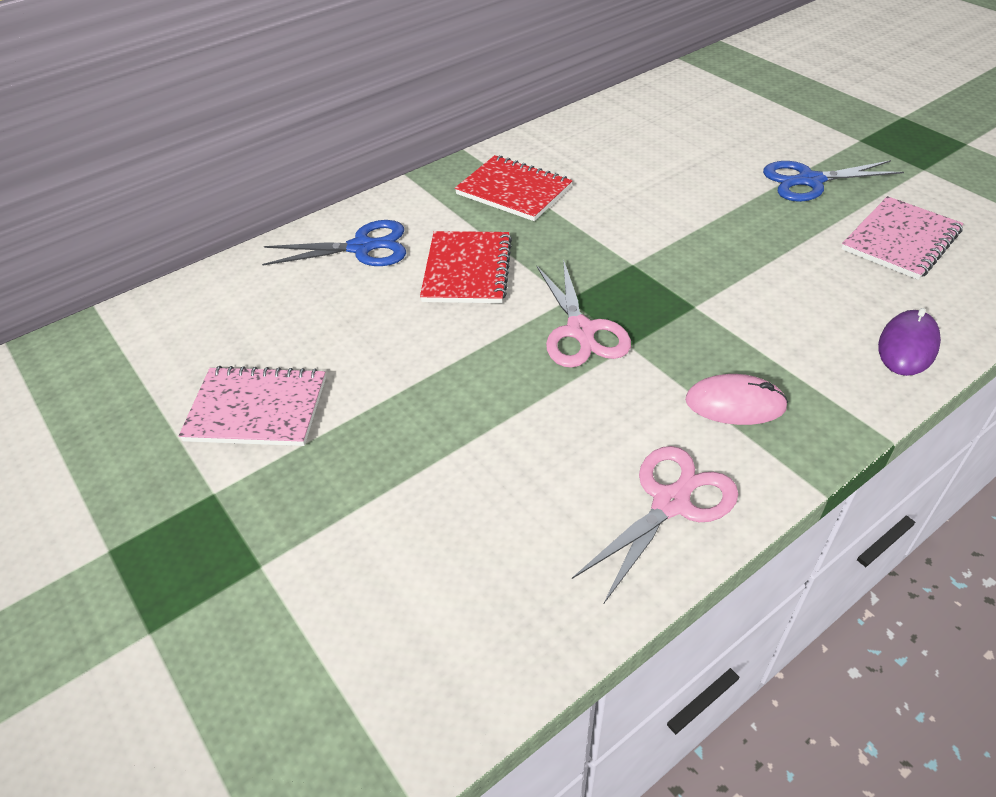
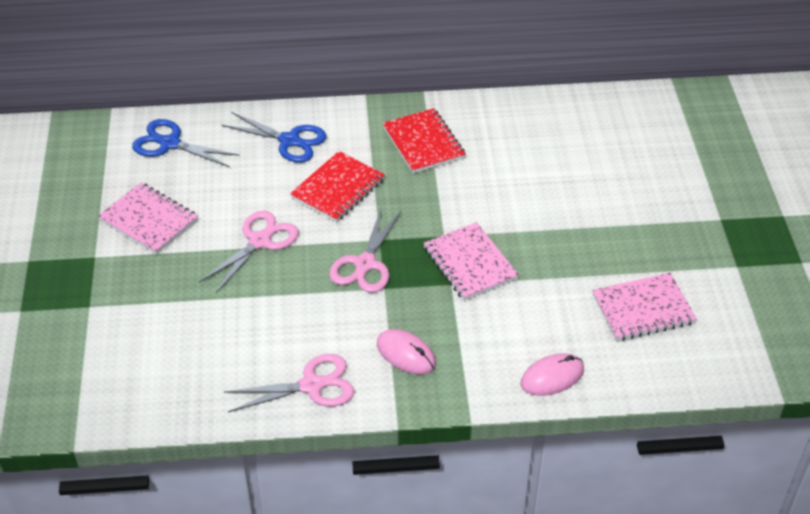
camera: 30 degrees right, 0 degrees up
blue scissors [763,160,904,202] -> blue scissors moved to [132,119,240,167]
purple mouse [878,308,941,376] -> pink mouse [521,353,584,396]
none -> pink scissors [199,211,299,293]
none -> pink notebook [423,222,519,301]

